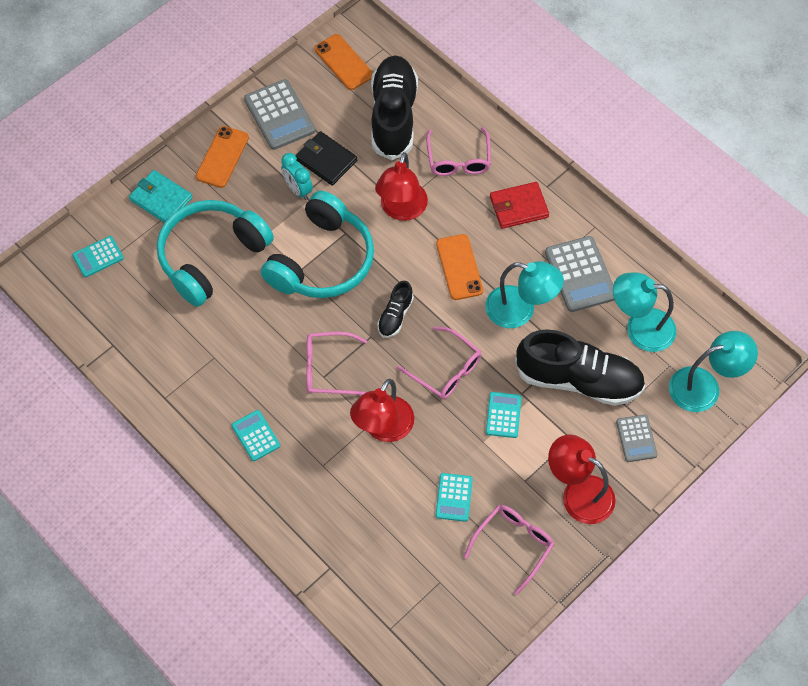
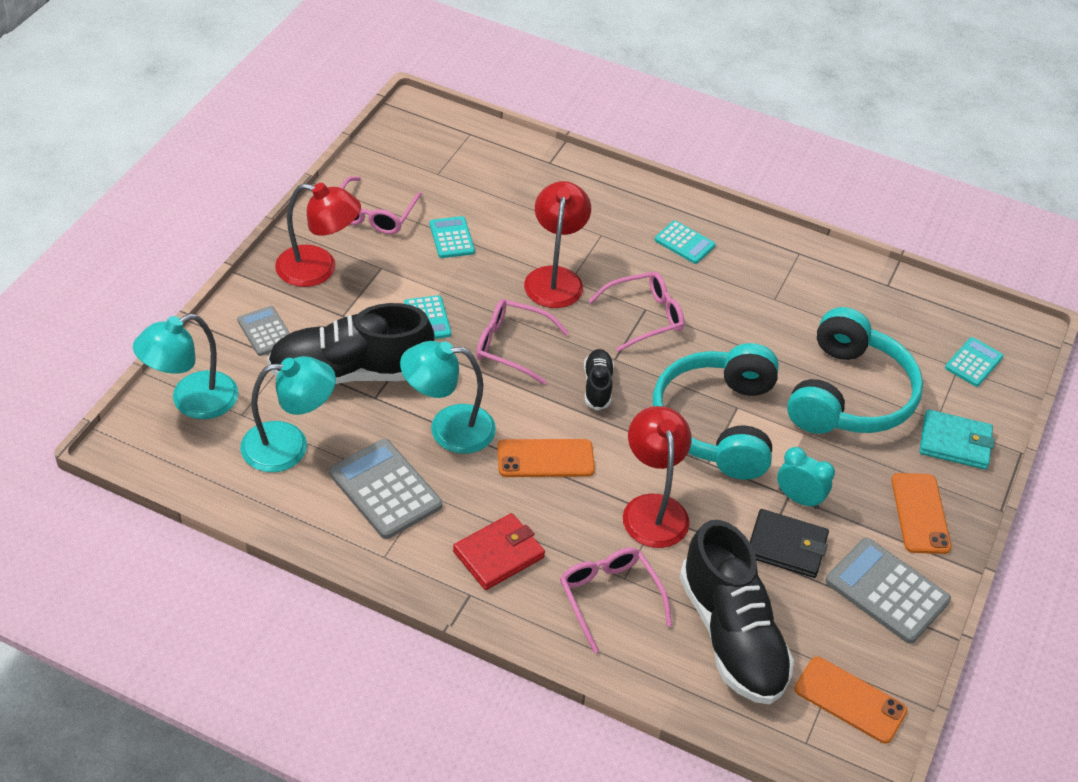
camera: 155 degrees right, 15 degrees down
orange phone [436,234,483,300] -> orange phone turned 60 degrees counterclockwise [497,439,595,477]

